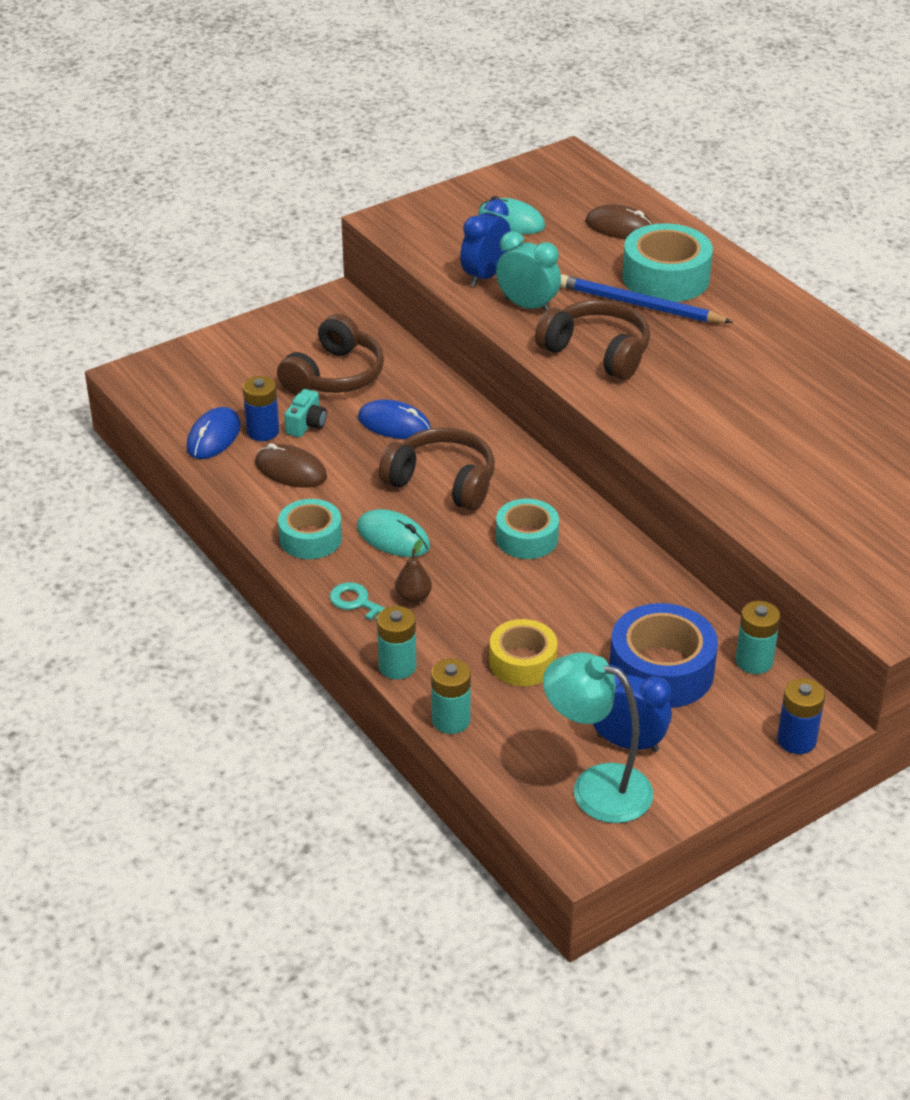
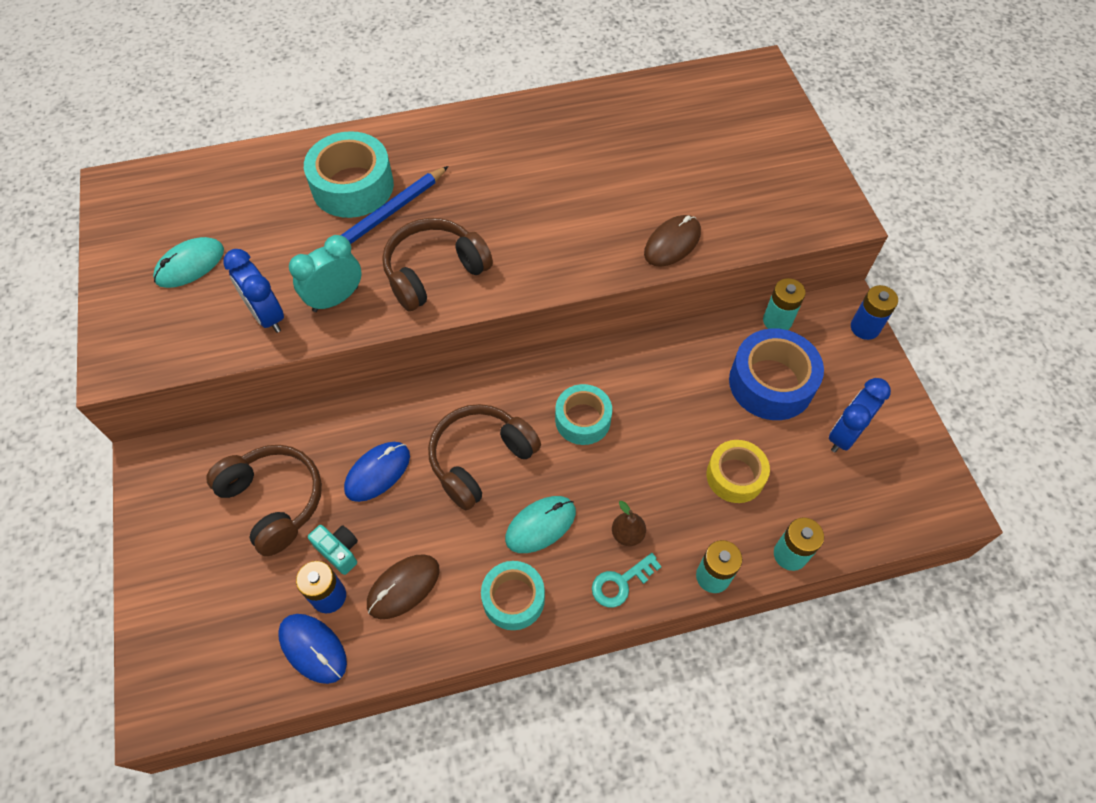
camera: 70 degrees left, 20 degrees up
turquoise lamp [543,652,653,823] -> none
brown mouse [585,204,653,239] -> brown mouse moved to [644,215,701,267]

